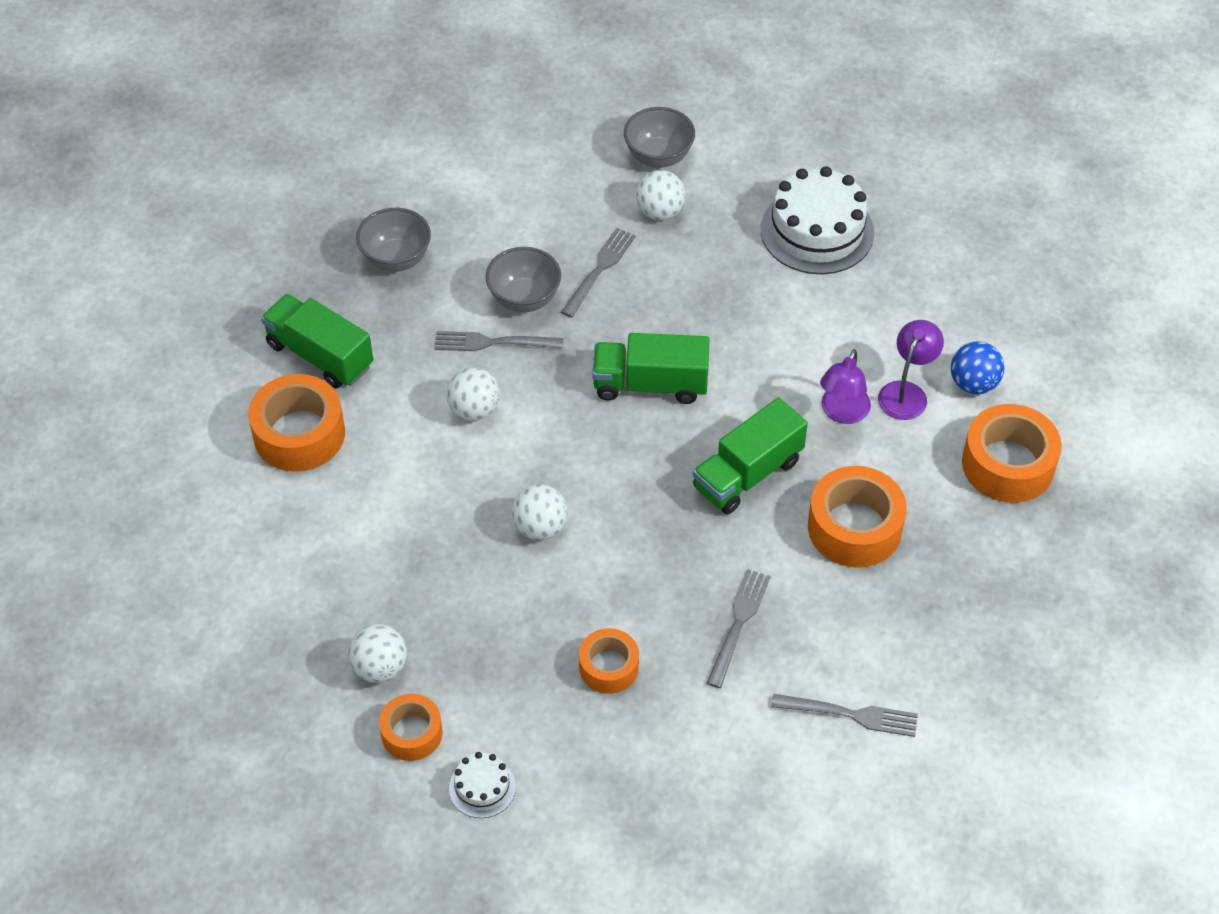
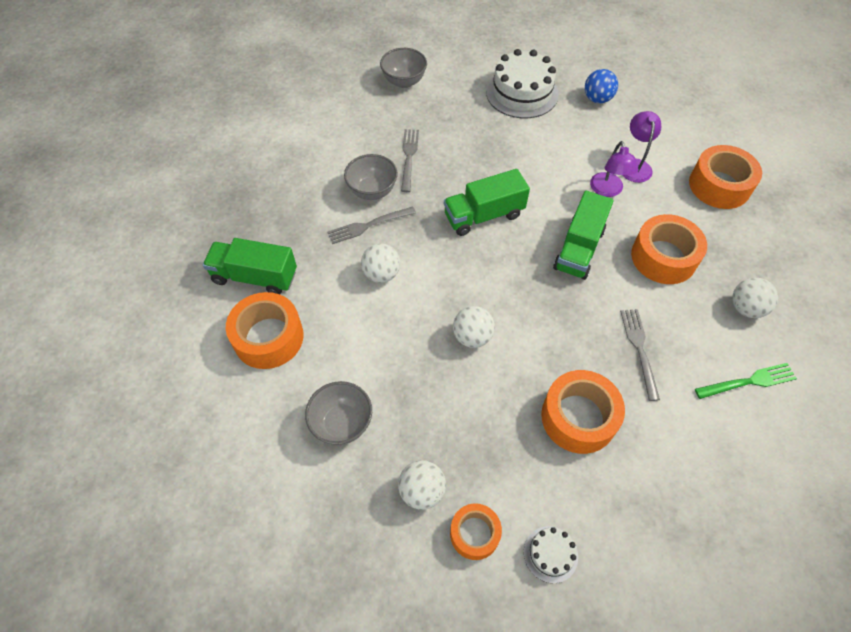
camera: 25 degrees left, 5 degrees up
grey bowl [356,208,431,272] -> grey bowl moved to [305,381,372,445]
orange tape [579,628,639,694] -> orange tape [541,370,625,454], size x1.65
white ball [636,170,686,220] -> white ball moved to [732,278,778,318]
grey fork [772,694,918,737] -> green fork [695,363,797,399]
blue ball [951,341,1004,394] -> blue ball moved to [585,69,618,103]

